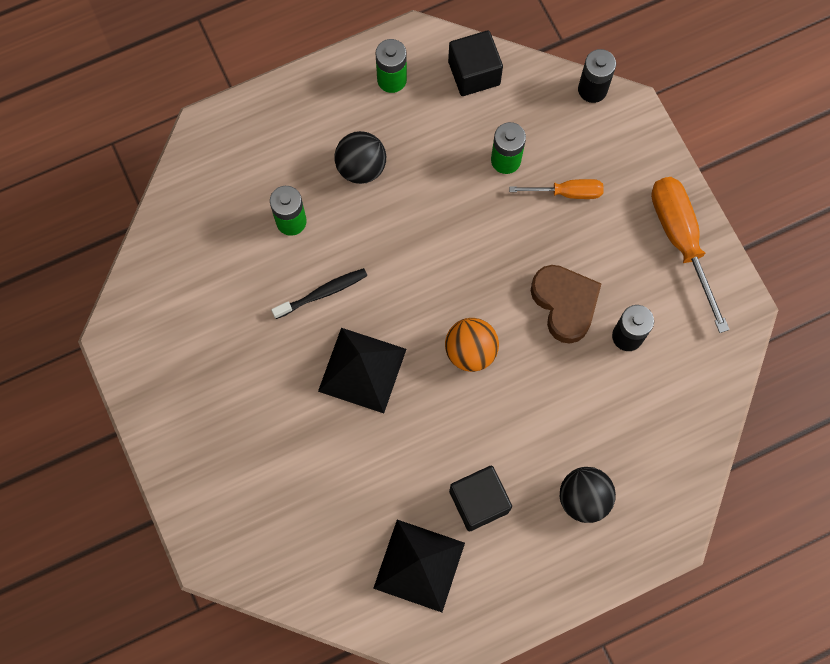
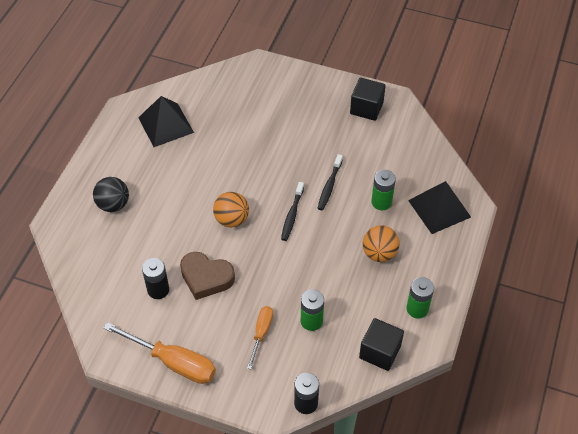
camera: 135 degrees right, 20 degrees down
black pyramid [318,328,406,413] -> black pyramid moved to [408,181,471,234]
black ball [335,131,386,184] -> orange ball [363,225,399,262]
black cube [449,466,512,531] -> black cube moved to [350,78,386,121]
orange screwdriver [509,179,604,199] -> orange screwdriver turned 150 degrees clockwise [247,306,273,369]
none -> black toothbrush [281,182,304,241]

